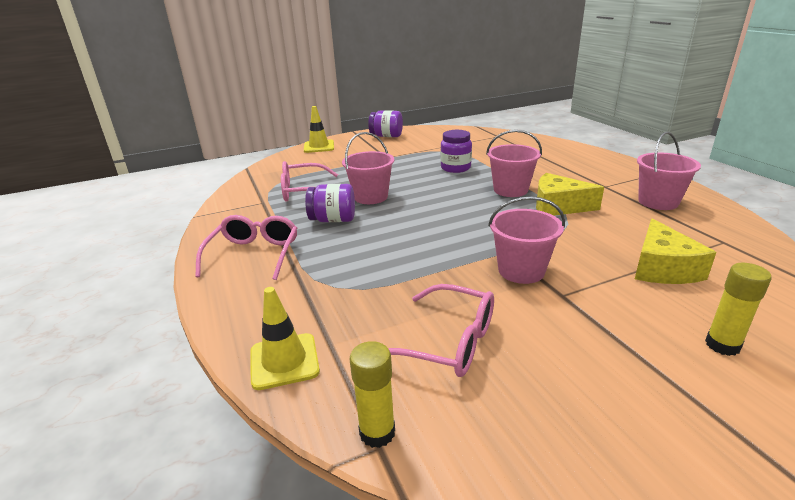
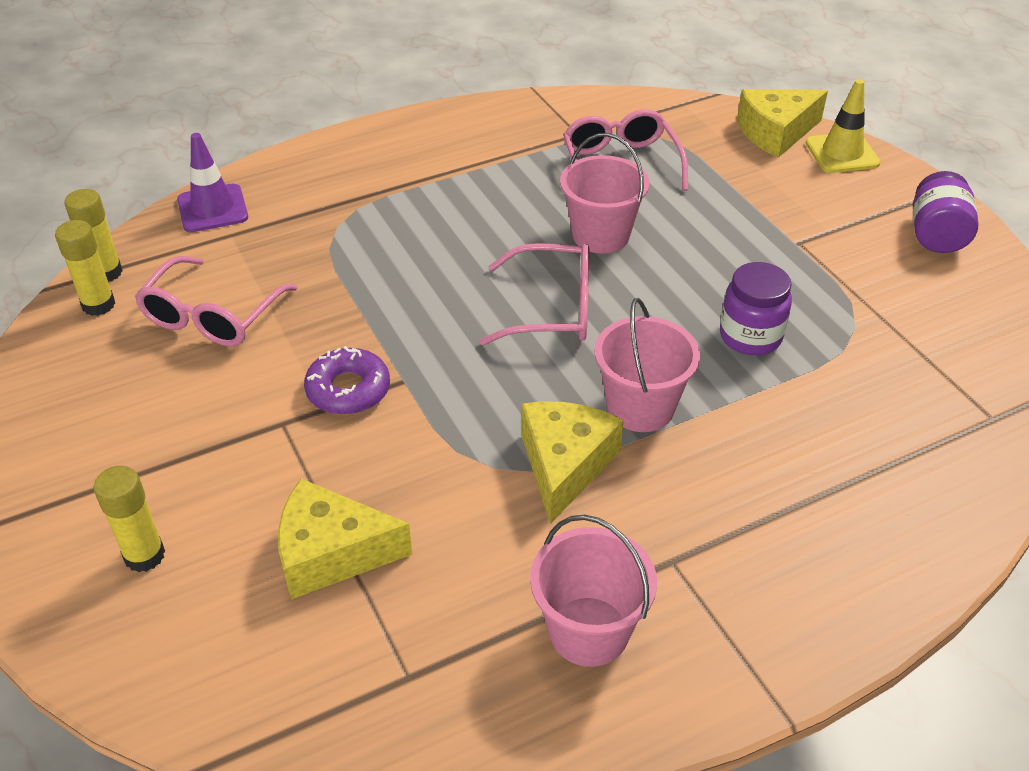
camera: 85 degrees right, 15 degrees up
pink glasses [195,215,297,280] -> pink glasses moved to [479,243,590,345]
yellow traffic cone [250,287,320,390] -> purple traffic cone [177,133,248,232]
purple jar [305,184,355,222] -> none
pink bucket [488,196,565,284] -> purple donut [304,346,390,415]
none -> yellow glue stick [55,220,115,316]
none -> yellow cheese [737,89,828,158]

